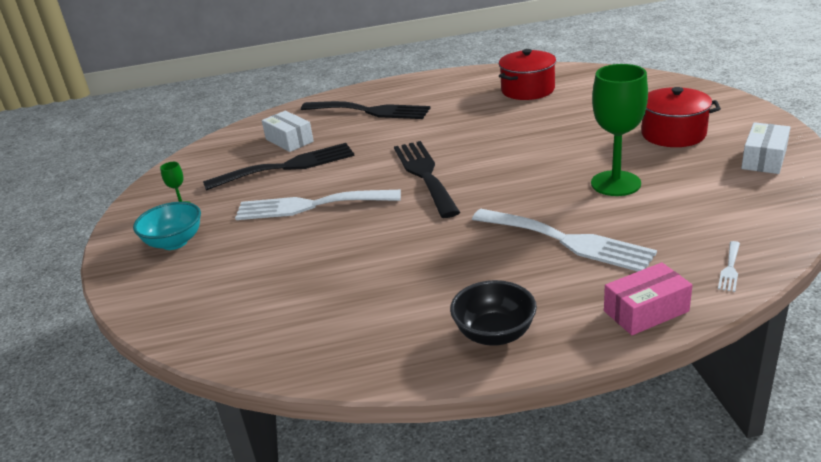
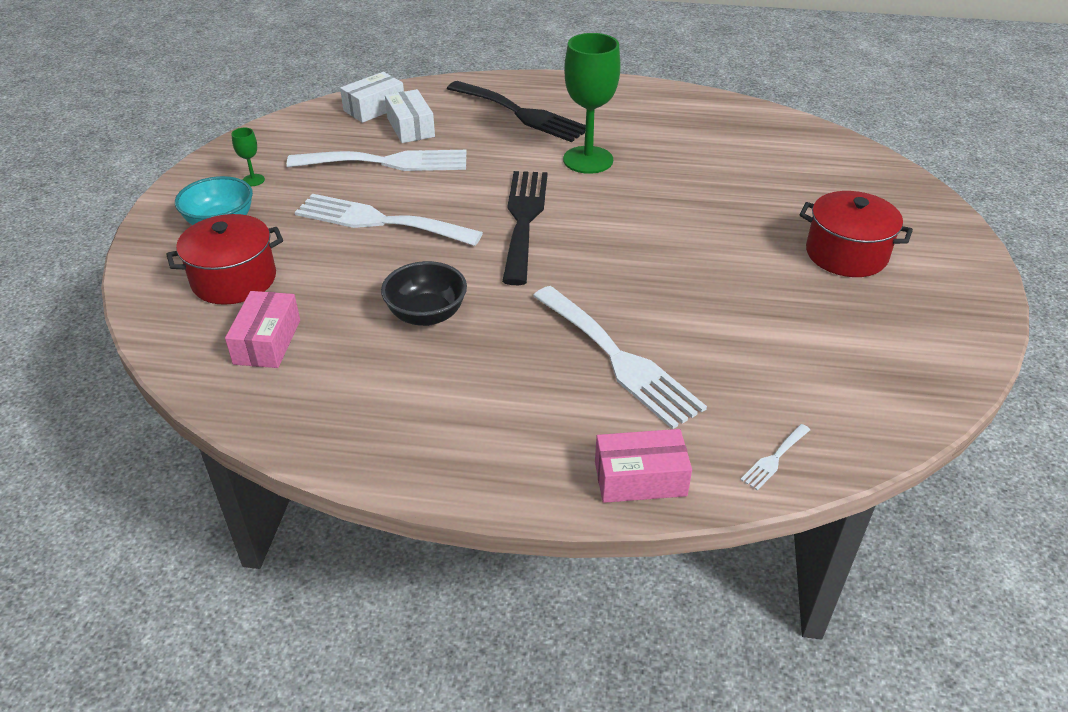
camera: 15 degrees right, 10 degrees up
black fork [203,143,355,191] -> white fork [287,150,467,171]
black bowl [450,280,537,346] -> black bowl moved to [381,261,467,326]
red pot [499,49,556,100] -> red pot moved to [166,214,283,305]
green goblet [591,64,648,196] -> green goblet moved to [563,33,621,174]
white box [741,122,791,174] -> white box moved to [340,72,404,123]
none -> pink box [225,291,300,368]

